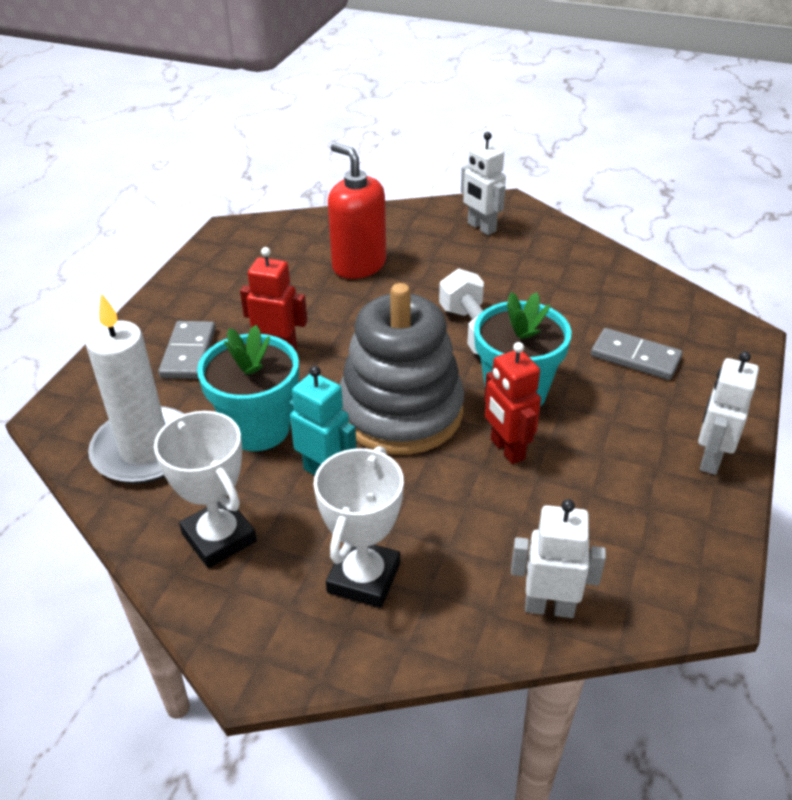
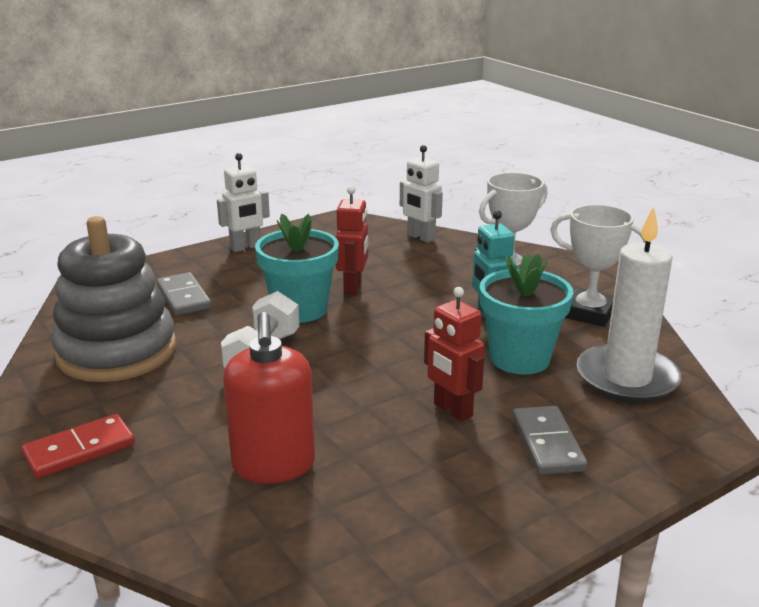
camera: 145 degrees left, 15 degrees down
white trophy [154,411,257,568] -> white trophy turned 60 degrees counterclockwise [550,204,646,327]
grey domino [158,321,216,379] -> grey domino turned 45 degrees counterclockwise [513,406,587,475]
grey stacking toy [340,283,464,455] -> grey stacking toy moved to [51,216,176,382]
white robot [461,132,506,235] -> red domino [22,414,135,478]

